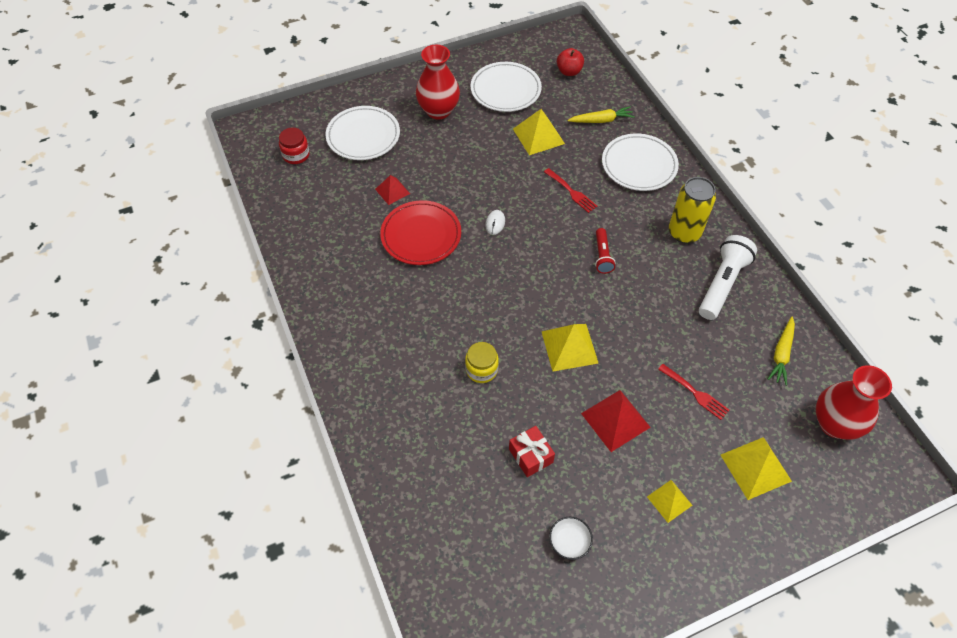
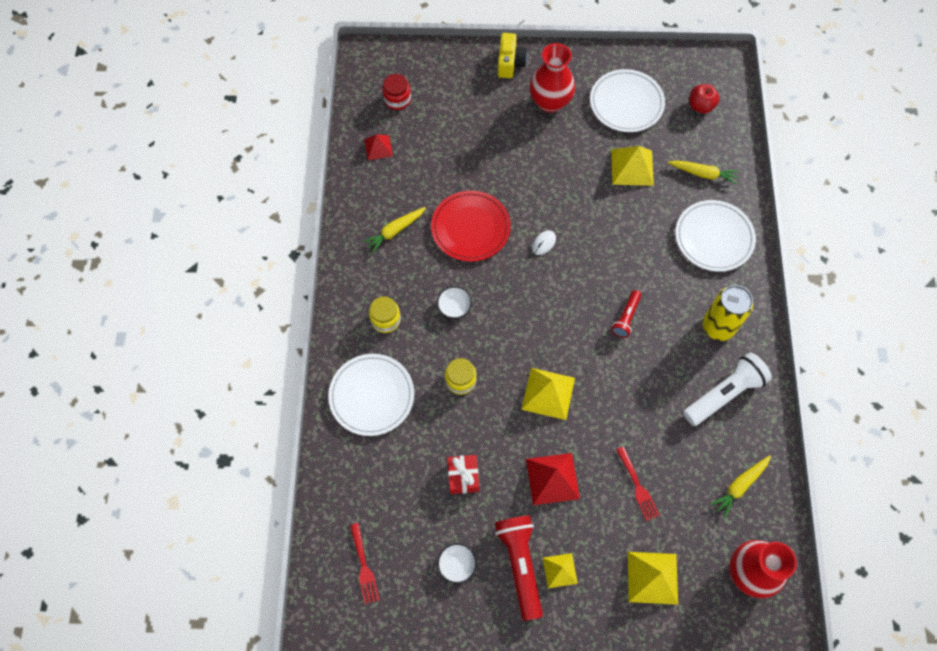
camera: 25 degrees right, 10 degrees up
white plate [326,106,400,160] -> white plate moved to [328,354,414,436]
red pyramid [375,175,410,205] -> red pyramid moved to [364,134,393,160]
red fork [544,168,597,213] -> red fork moved to [350,523,379,604]
none -> yellow carrot [362,207,426,254]
none -> yellow jar [369,297,401,333]
none -> white bowl [437,286,472,319]
none -> red flashlight [495,515,543,621]
none -> yellow camera [498,33,528,78]

